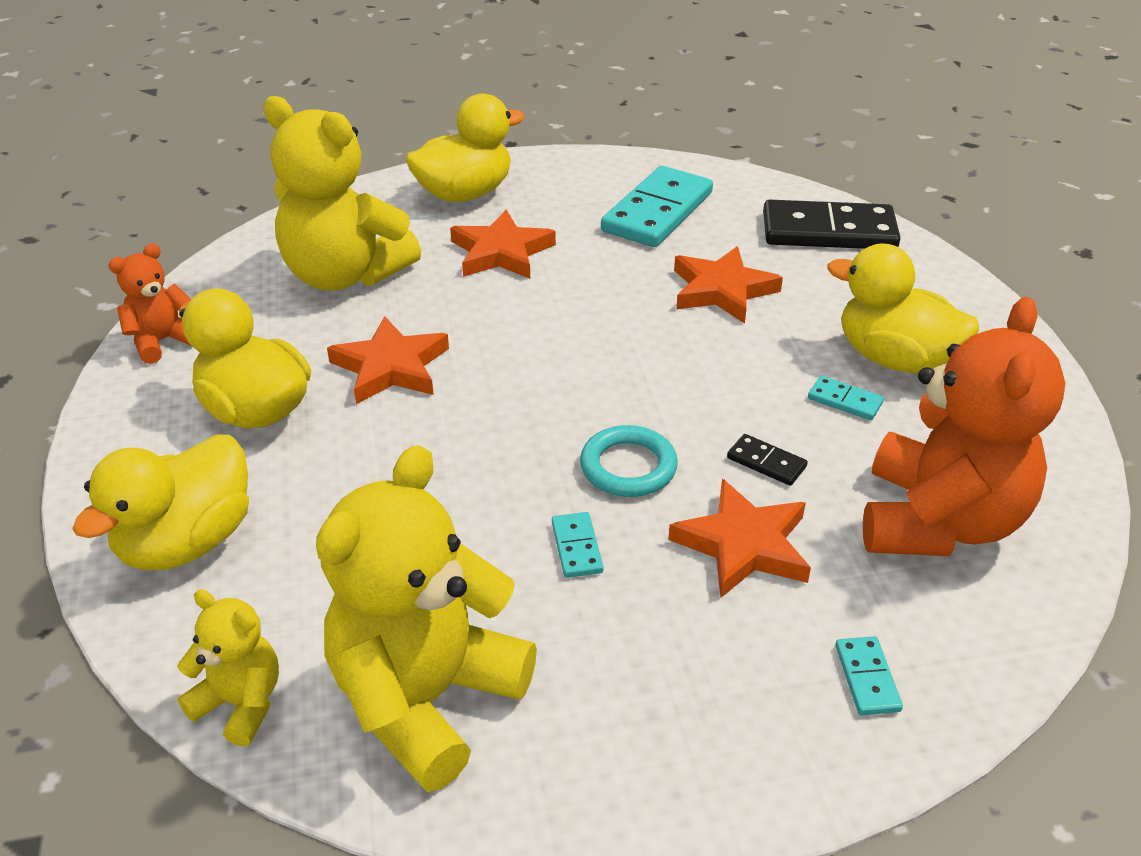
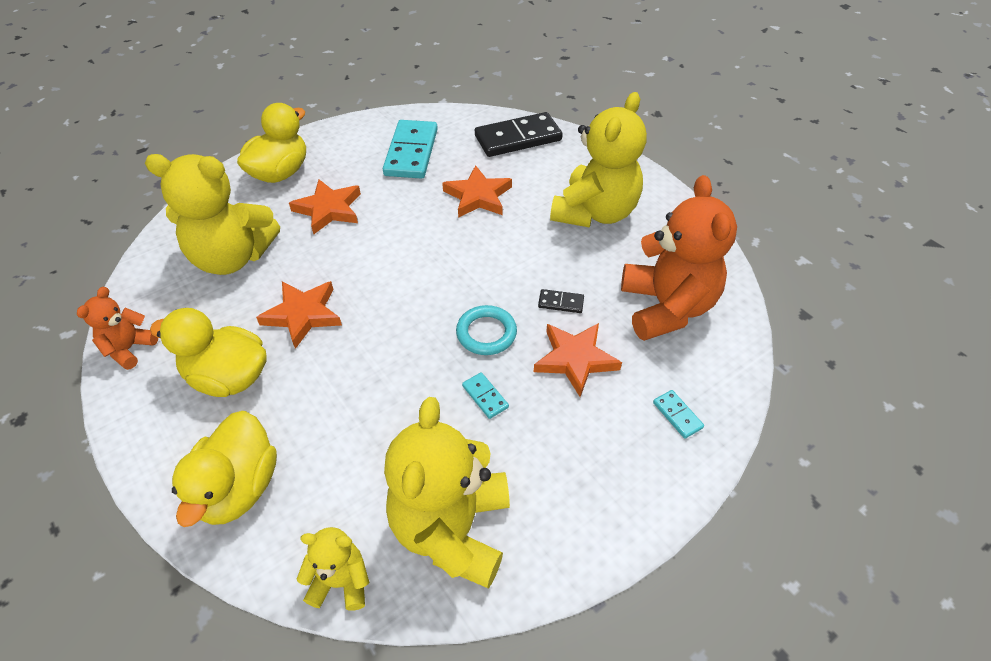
camera: 25 degrees left, 10 degrees up
turquoise domino [808,376,884,420] -> none
yellow duck [827,243,979,373] -> yellow teddy bear [550,92,647,228]

